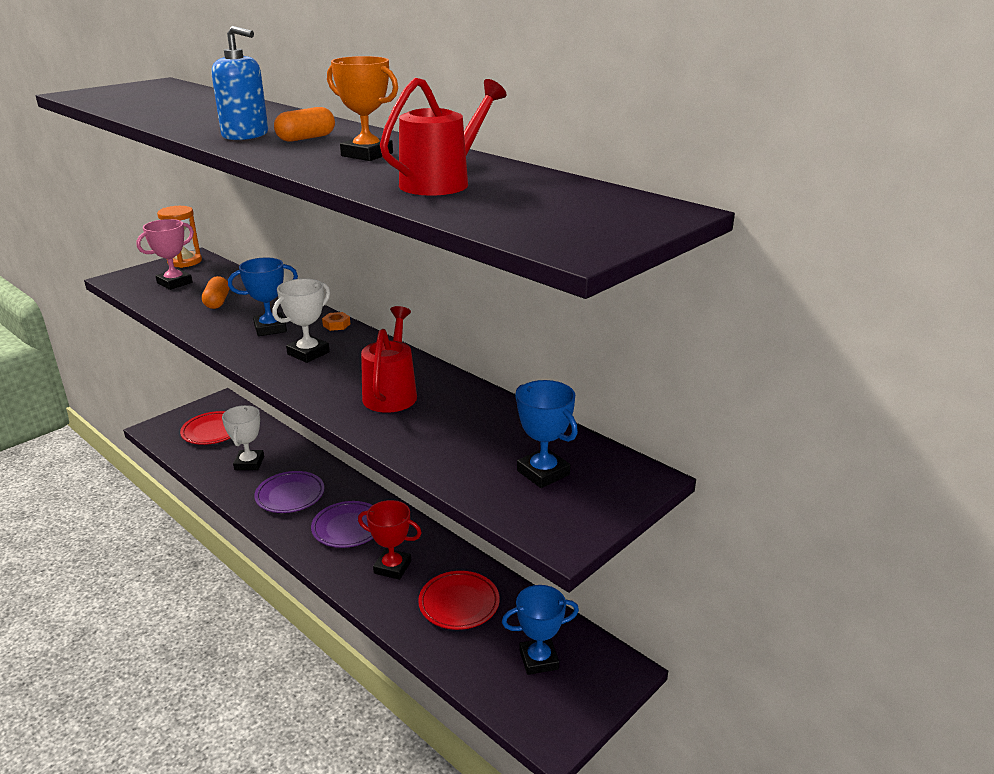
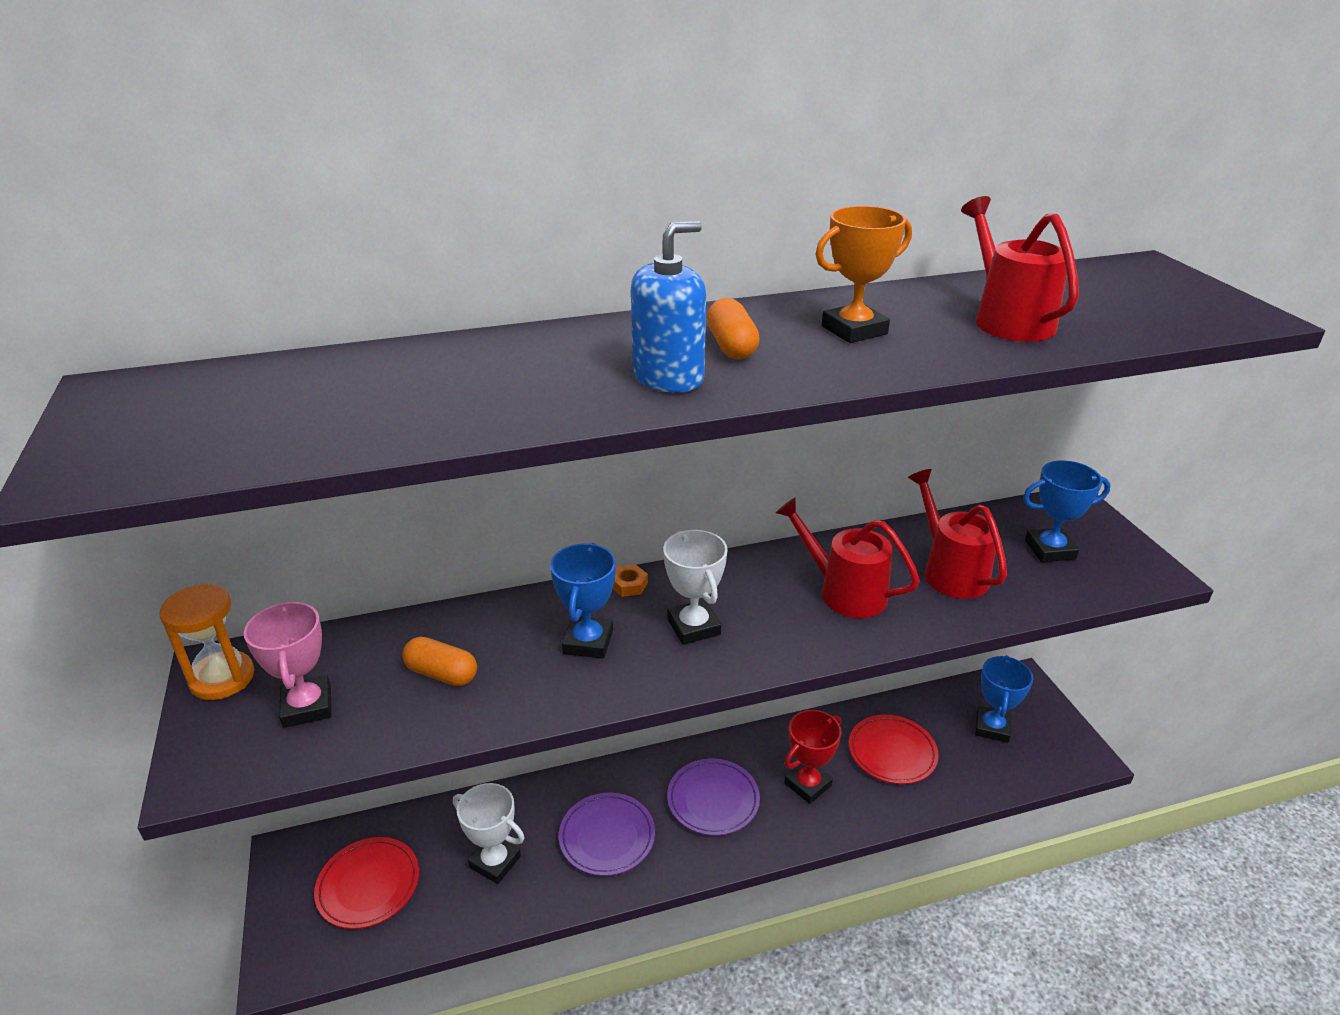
camera: 60 degrees left, 5 degrees up
none -> red watering can [908,469,1007,599]

